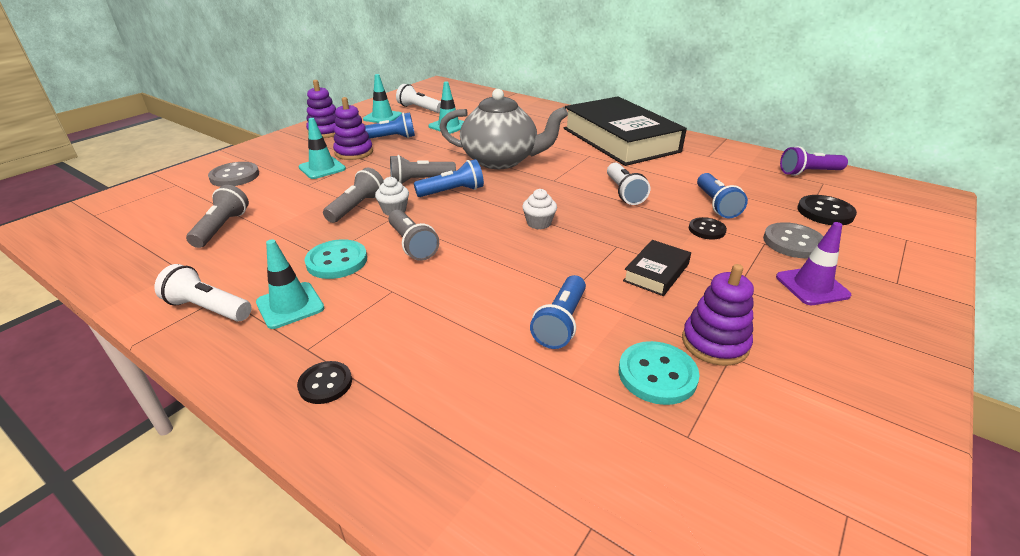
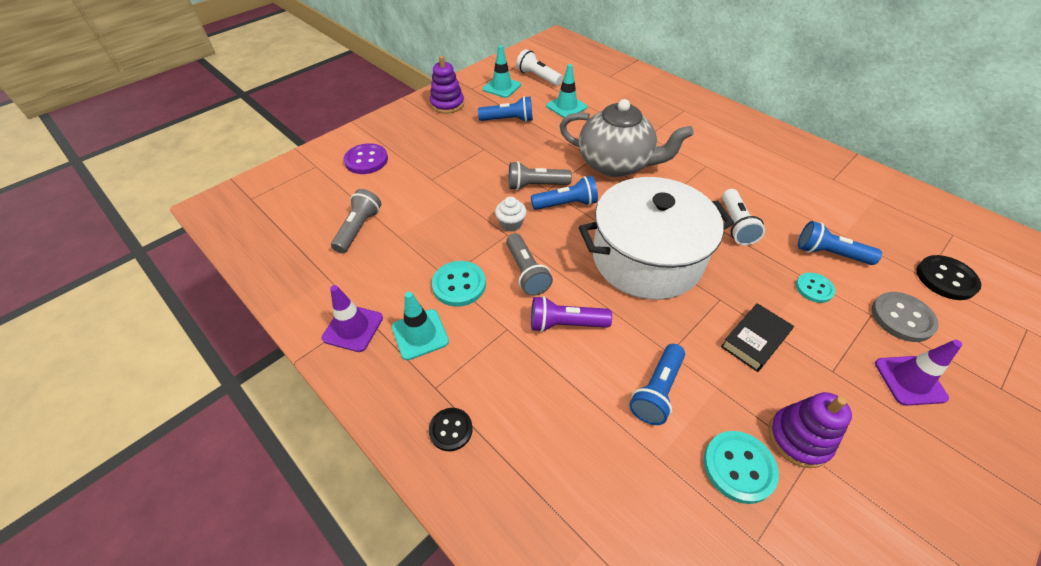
camera: 10 degrees right, 15 degrees up
white flashlight [154,264,251,321] -> purple traffic cone [322,285,383,352]
grey button [208,162,259,187] -> purple button [344,143,388,174]
turquoise traffic cone [299,118,346,179] -> none
grey flashlight [323,168,384,223] -> none
purple stacking toy [333,97,373,160] -> none
white cupcake [522,189,557,229] -> white pot [579,177,734,300]
black book [564,97,687,166] -> none
black button [689,217,727,240] -> turquoise button [796,273,835,303]
blue flashlight [697,173,748,218] -> blue flashlight turned 105 degrees clockwise [798,221,882,265]
purple flashlight [780,146,848,176] -> purple flashlight moved to [531,296,612,332]

